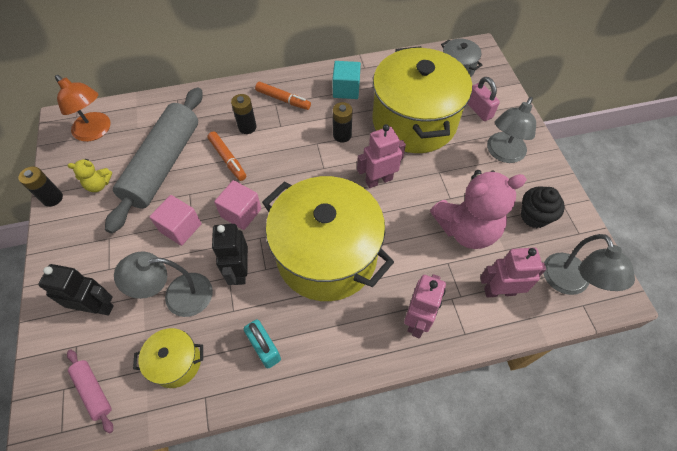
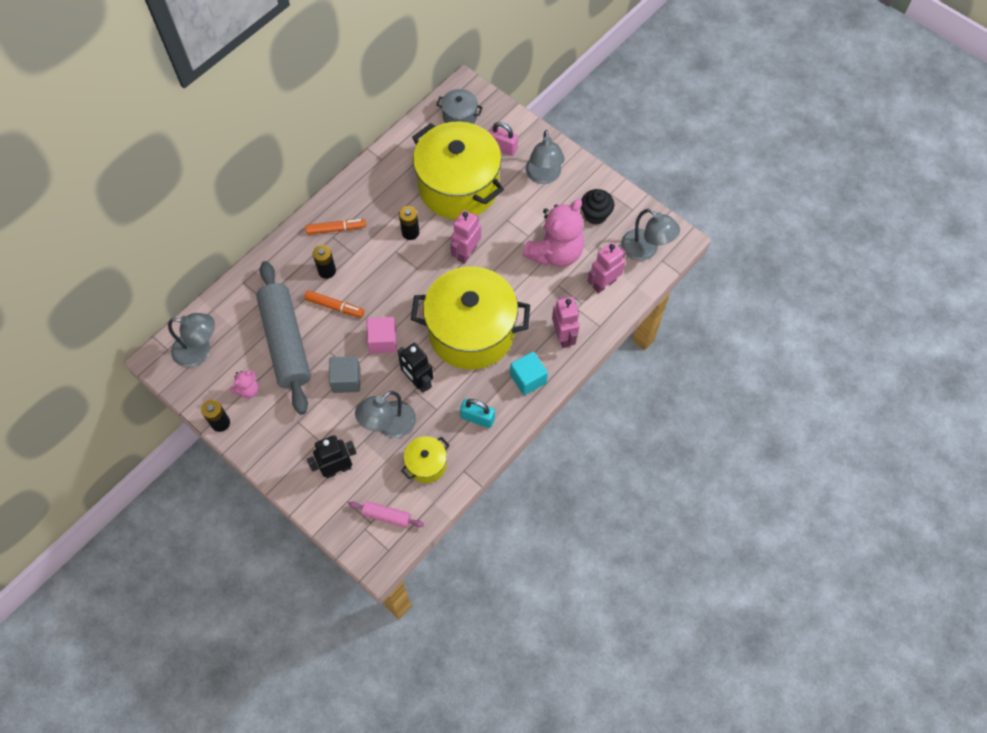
camera: 35 degrees left, 5 degrees up
orange lamp [55,75,111,142] -> grey lamp [168,313,215,367]
yellow teddy bear [68,159,112,192] -> pink teddy bear [230,370,259,398]
pink cube [149,195,201,246] -> grey cube [329,356,361,393]
turquoise cube [332,61,361,99] -> turquoise cube moved to [510,351,548,395]

